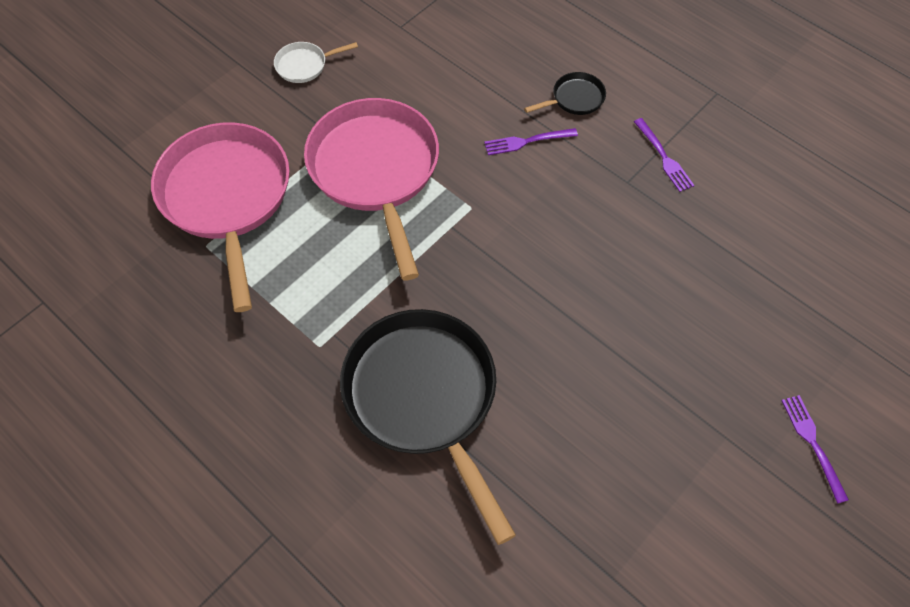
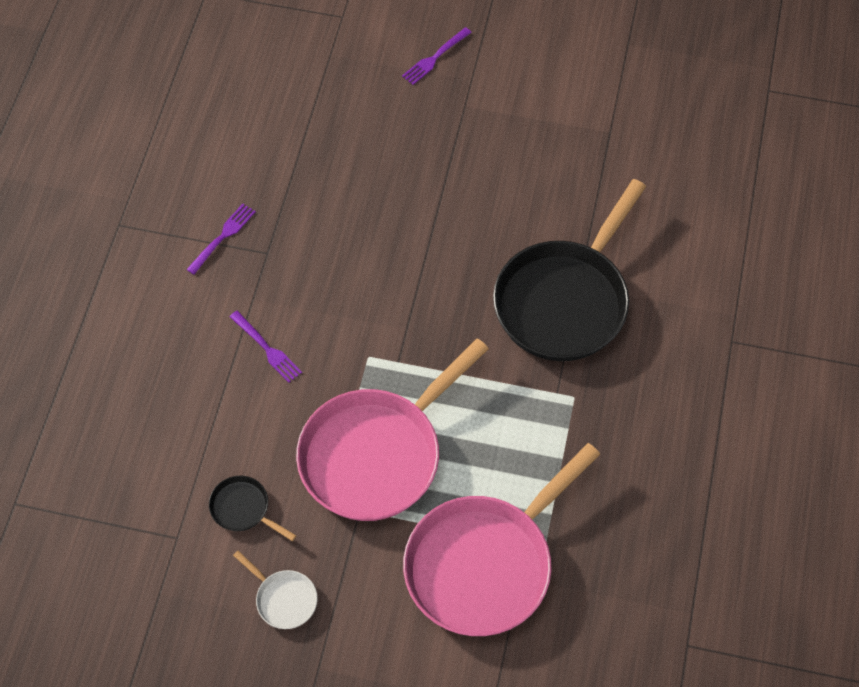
camera: 120 degrees left, 0 degrees up
black pan [524,72,606,115] -> black pan moved to [209,476,296,541]

